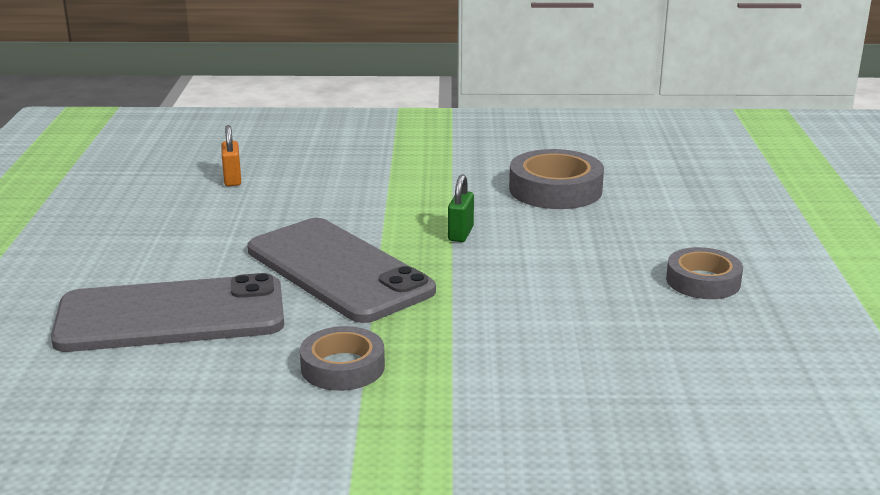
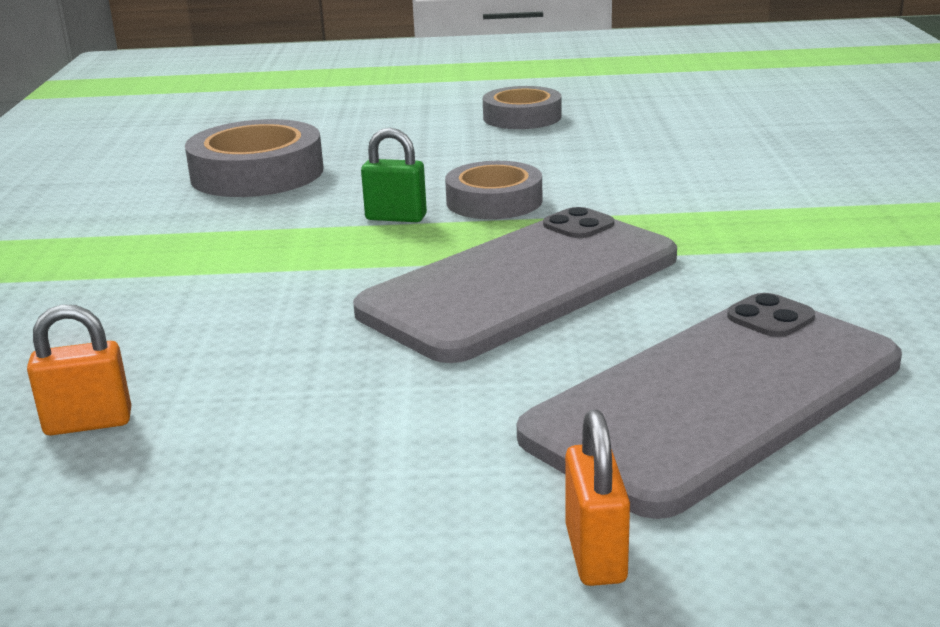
camera: 90 degrees left, 0 degrees up
grey phone [51,273,284,352] -> grey phone turned 60 degrees clockwise [517,293,902,519]
grey tape [300,326,385,391] -> grey tape moved to [445,161,542,219]
none -> orange padlock [565,410,630,586]

